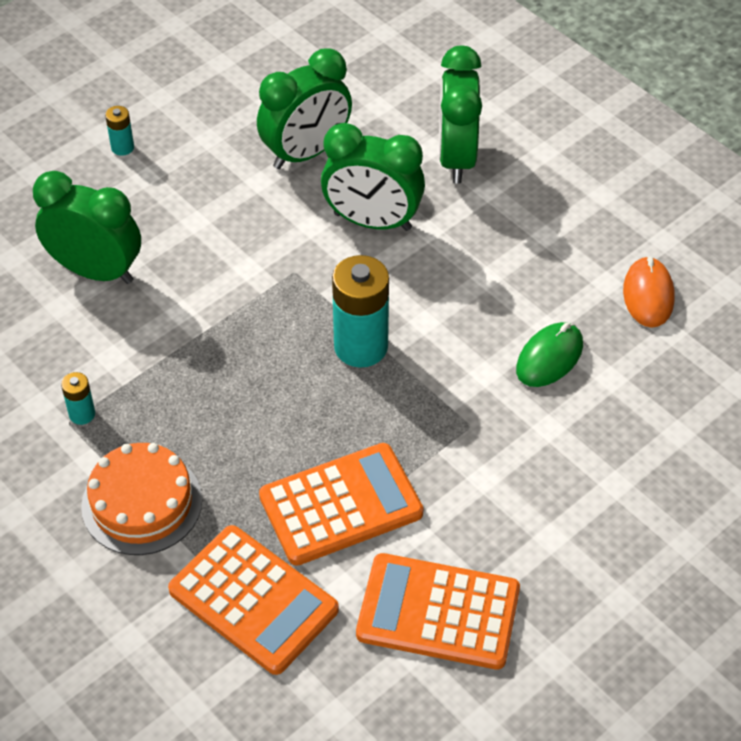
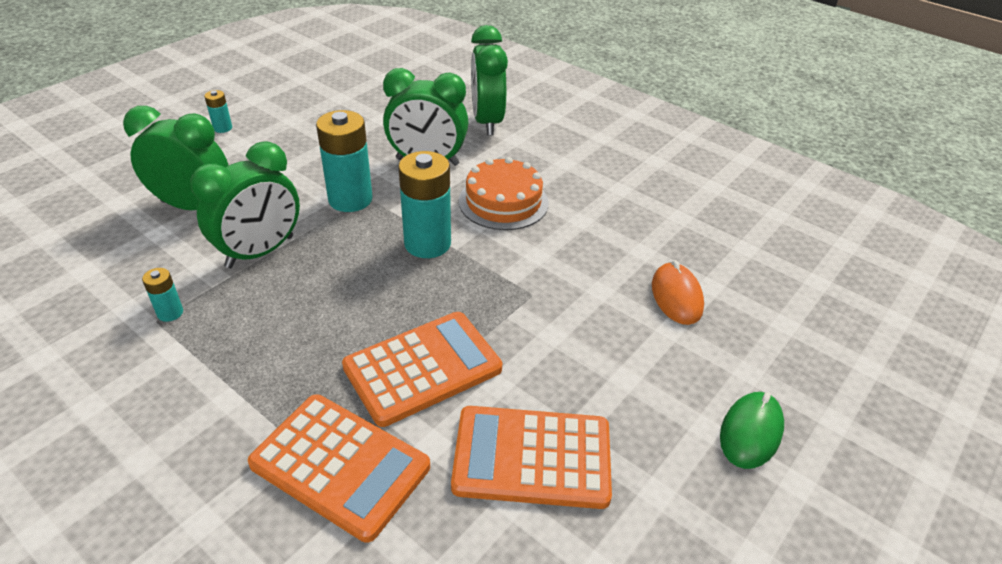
camera: 10 degrees left, 10 degrees down
orange cake [81,443,202,555] -> orange cake moved to [459,157,549,230]
green clock [257,48,352,169] -> green clock moved to [190,141,300,268]
green mouse [516,322,583,387] -> green mouse moved to [720,392,784,469]
orange mouse [623,256,674,328] -> orange mouse moved to [652,260,704,325]
none -> turquoise battery [316,110,373,212]

